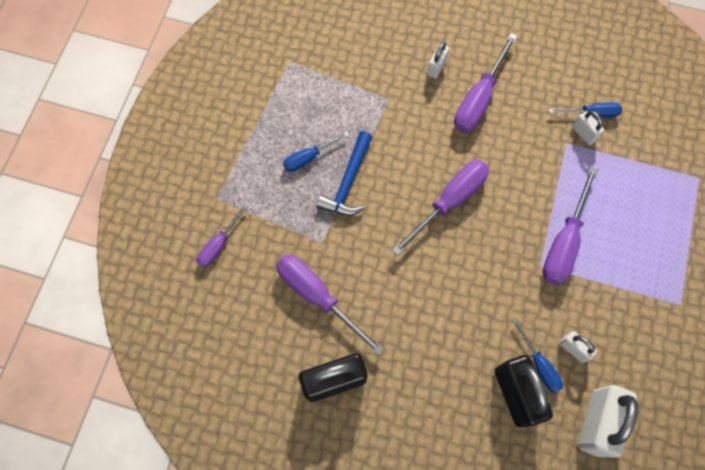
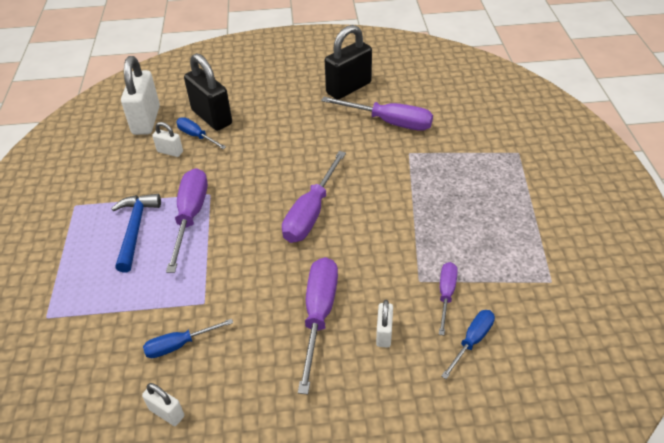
camera: 160 degrees right, 25 degrees down
purple screwdriver [197,204,249,267] -> purple screwdriver moved to [439,262,458,335]
blue screwdriver [283,132,349,172] -> blue screwdriver moved to [441,310,495,379]
blue hammer [316,131,372,216] -> blue hammer moved to [111,194,161,273]
white padlock [572,111,604,145] -> white padlock moved to [142,383,184,426]

